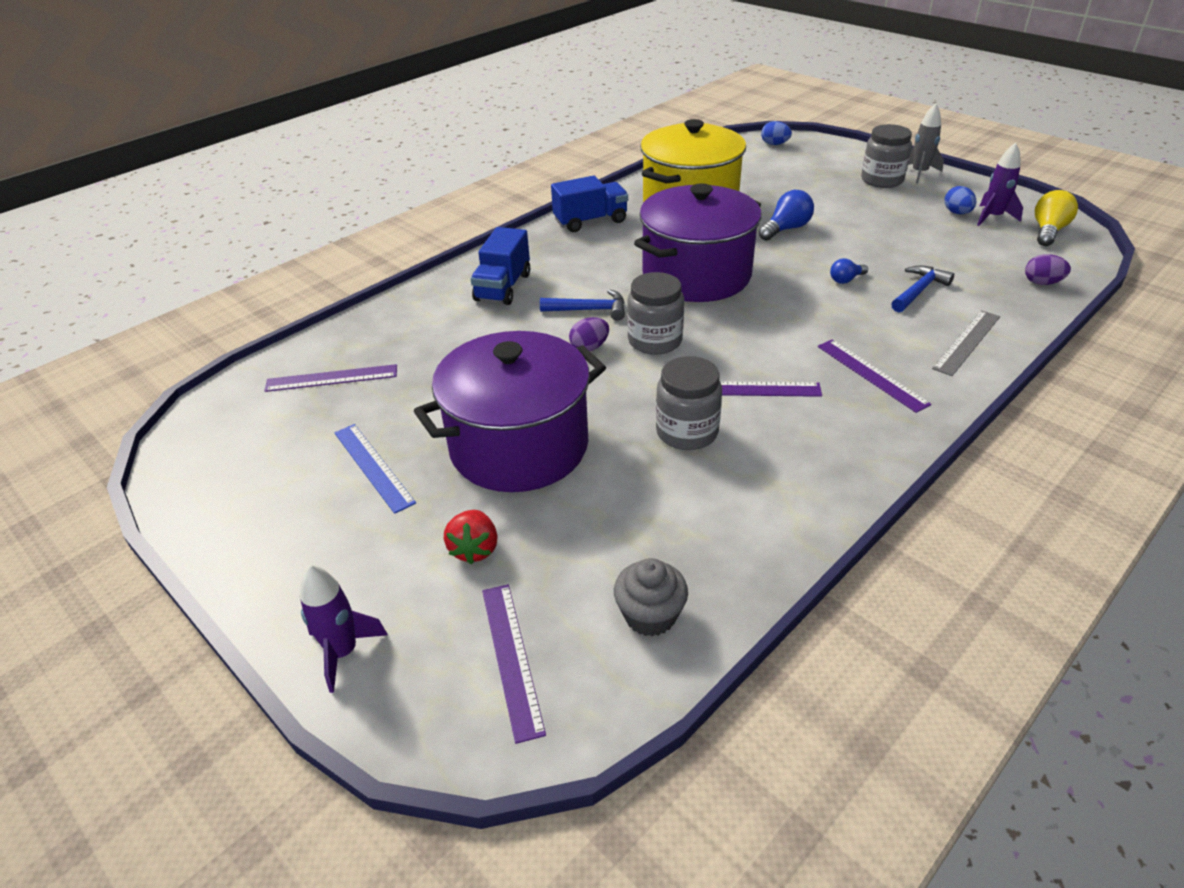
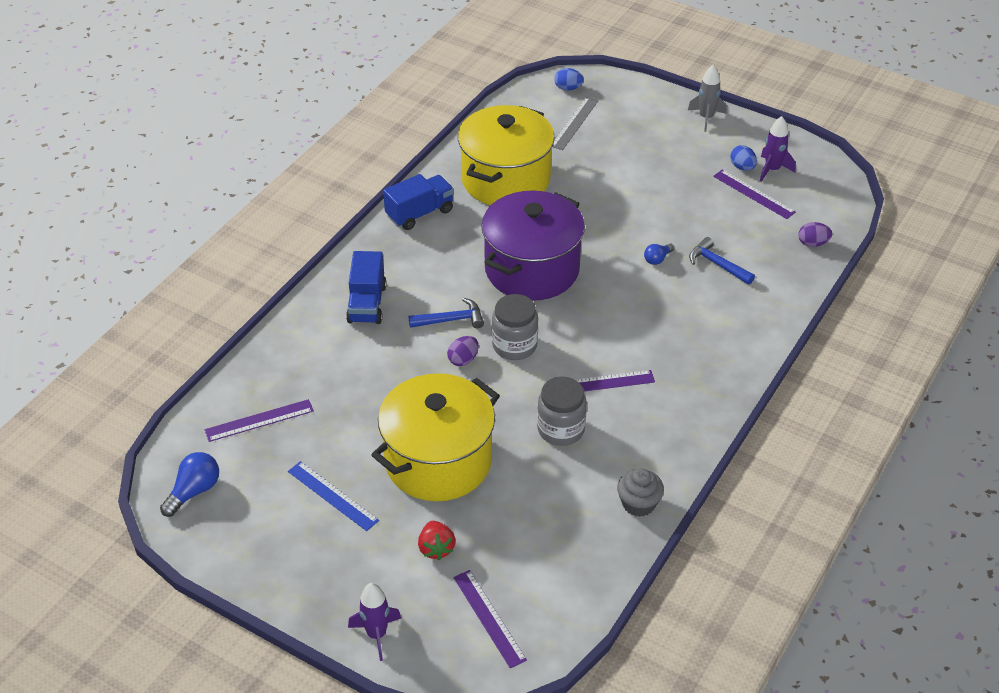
camera: 15 degrees left, 5 degrees up
purple pot [414,331,606,492] -> yellow pot [372,373,500,501]
grey cupcake [614,558,688,636] -> grey cupcake moved to [617,468,664,517]
blue light bulb [759,190,814,241] -> blue light bulb moved to [160,452,219,517]
purple ruler [818,339,932,413] -> purple ruler moved to [713,170,796,219]
grey jar [861,124,912,188] -> none
blue hammer [891,265,954,312] -> blue hammer turned 75 degrees counterclockwise [689,237,755,285]
grey ruler [932,310,1000,376] -> grey ruler moved to [552,97,598,150]
yellow light bulb [1035,190,1078,246] -> none

